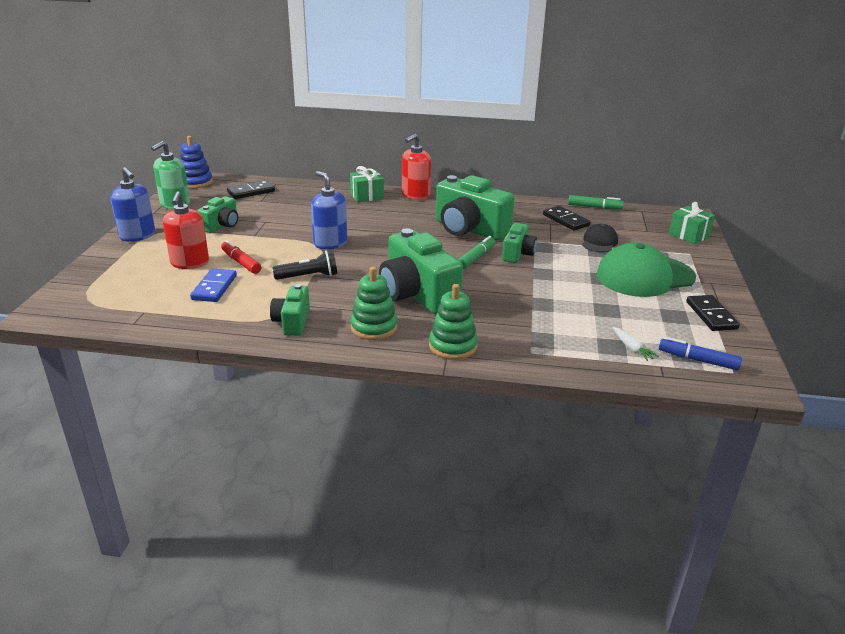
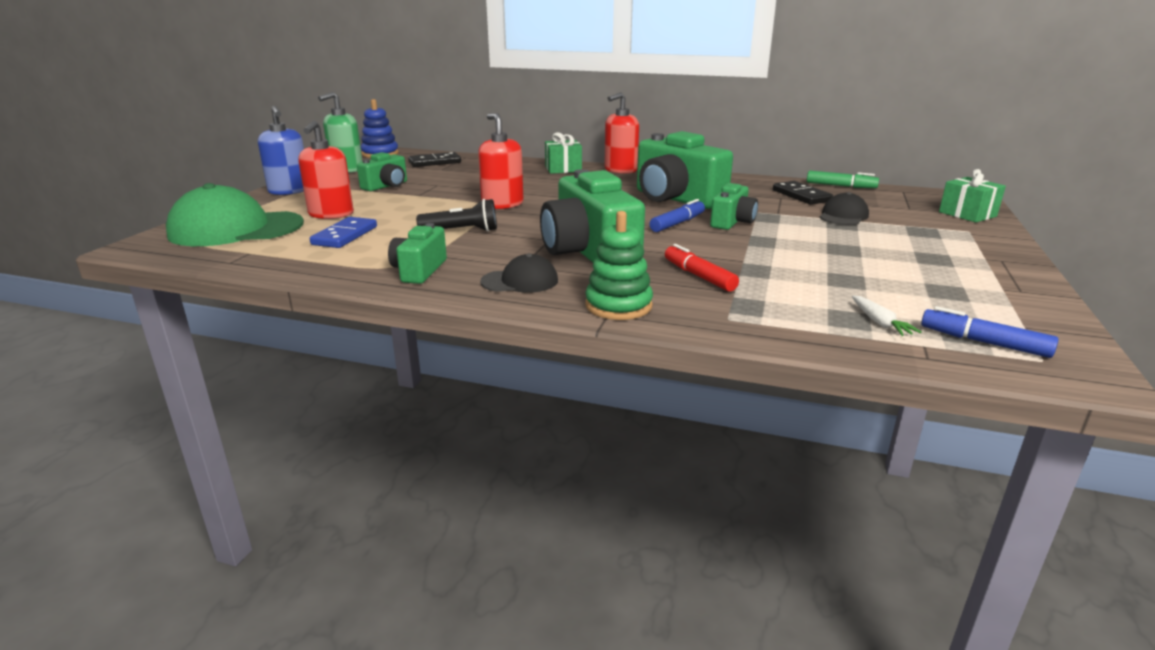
camera: 10 degrees right, 5 degrees down
red marker [221,240,261,274] -> red marker moved to [665,244,739,292]
blue soap dispenser [311,171,347,249] -> red soap dispenser [478,113,524,209]
green stacking toy [350,267,397,340] -> black cap [480,253,558,293]
green marker [458,236,496,269] -> blue marker [649,199,705,232]
green cap [596,242,696,297] -> green cap moved to [166,183,304,246]
black domino [686,295,740,331] -> none

